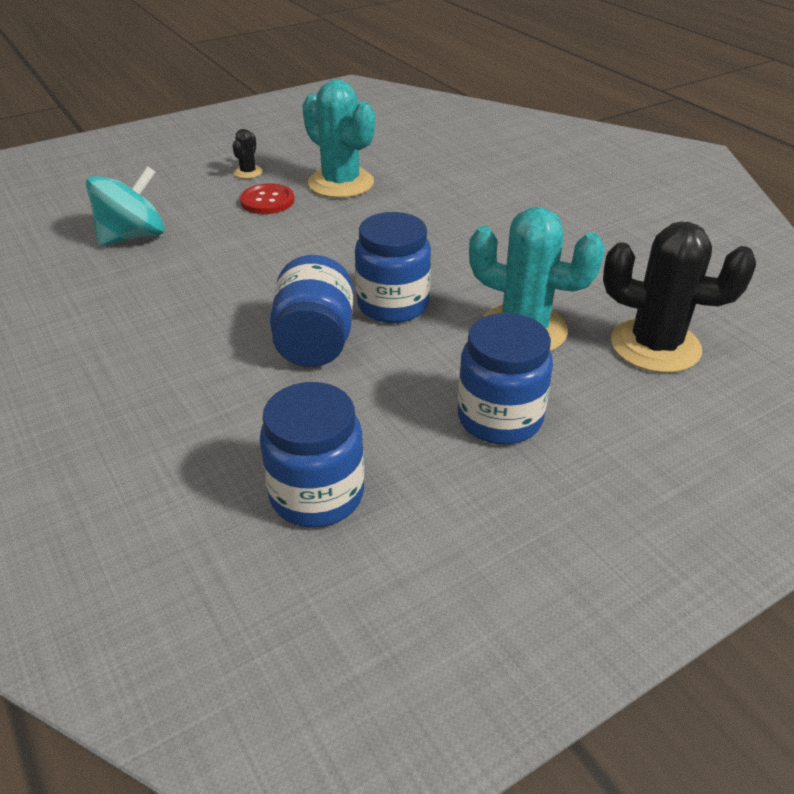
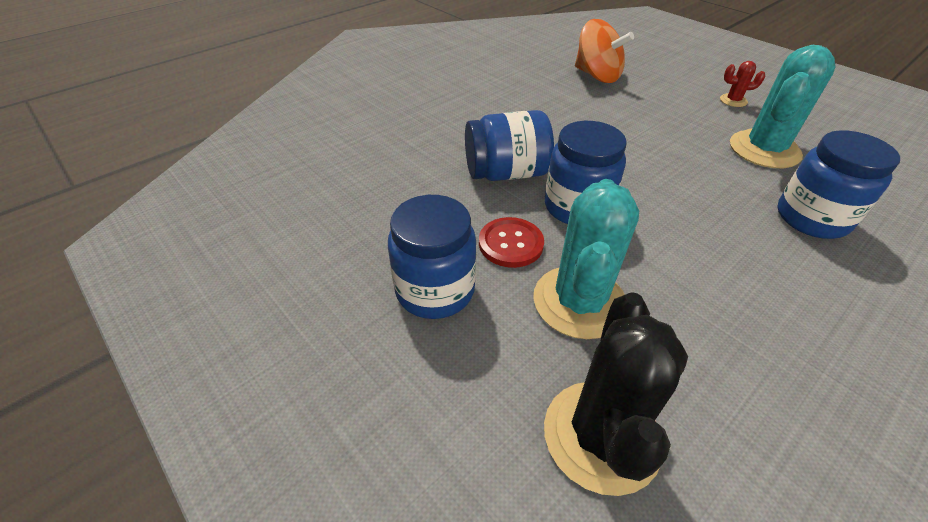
camera: 80 degrees right, 5 degrees up
turquoise spinning top [86,166,164,246] -> orange spinning top [575,19,634,83]
black cactus [233,129,263,179] -> red cactus [720,61,765,107]
red button [240,183,294,214] -> red button moved to [479,217,544,268]
blue jar [260,382,364,527] -> blue jar moved to [777,130,900,239]

